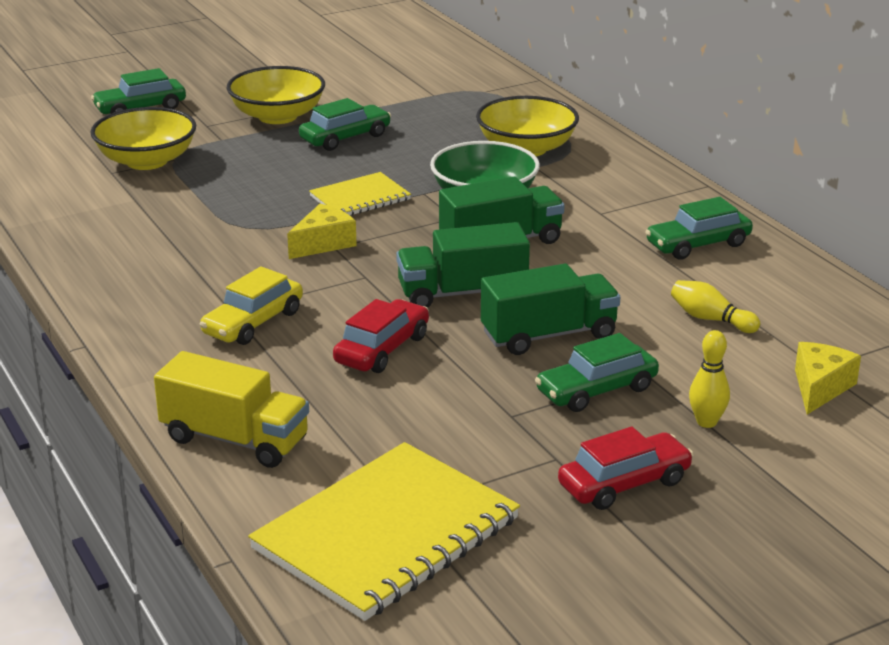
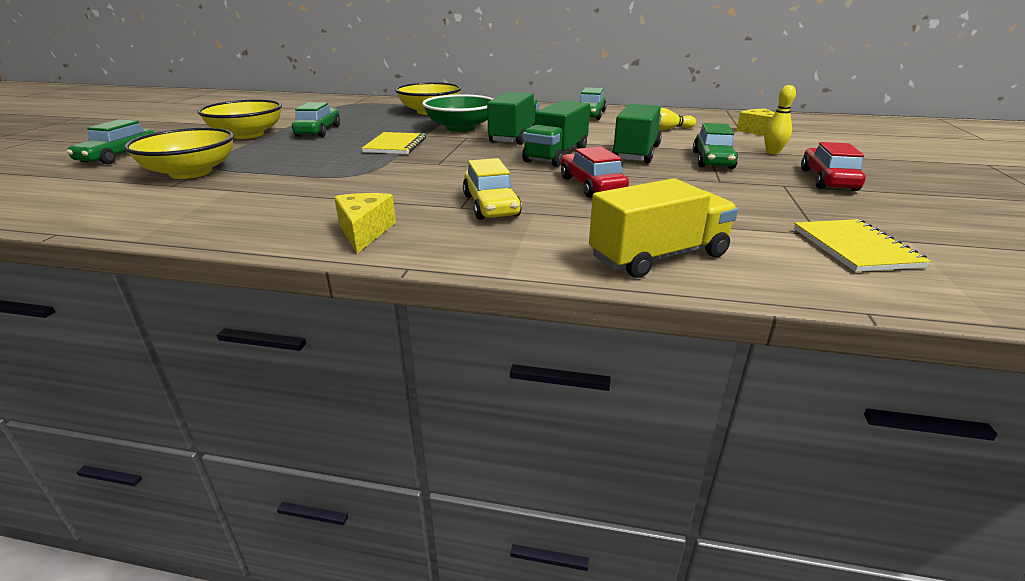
camera: 50 degrees left, 0 degrees up
yellow notebook [248,442,520,621] -> yellow notebook [794,219,931,272], size x0.53
yellow cheese [287,204,357,259] -> yellow cheese moved to [334,193,396,253]

